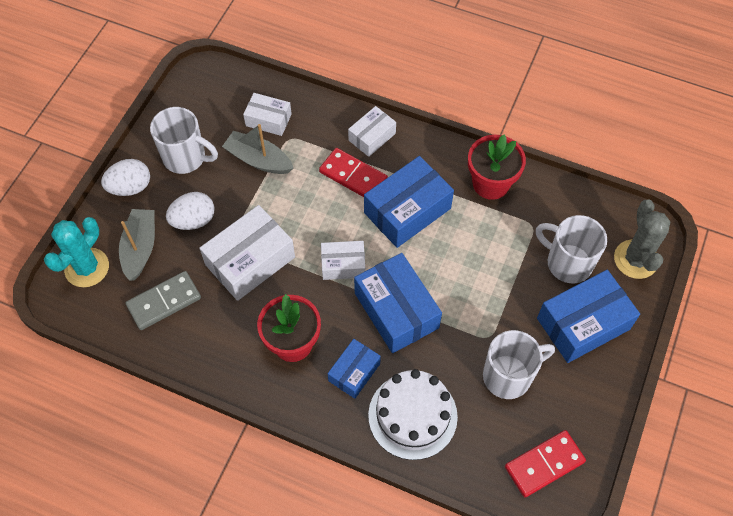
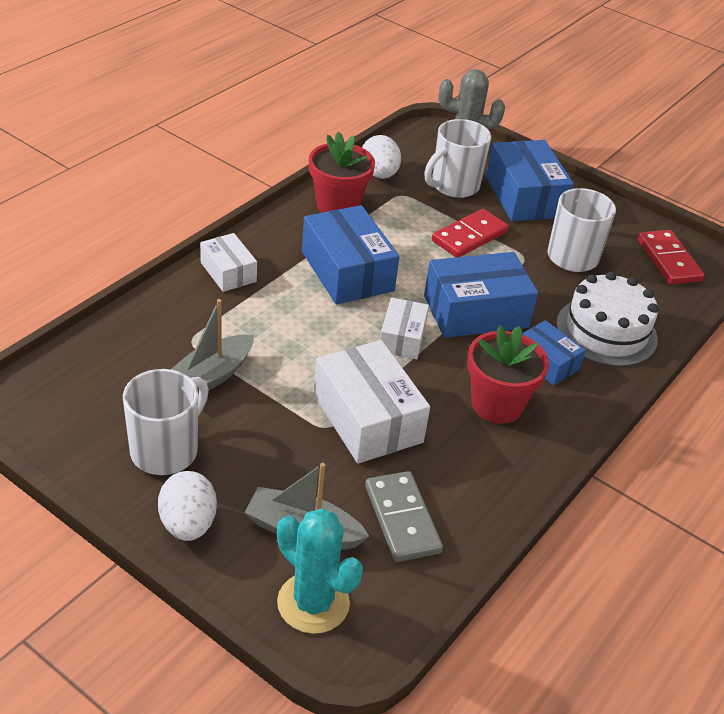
camera: 80 degrees left, 20 degrees down
white egg [166,192,215,230] -> white egg moved to [362,135,401,179]
white box [243,93,292,136] -> none
red domino [319,148,388,197] -> red domino moved to [432,209,509,257]

